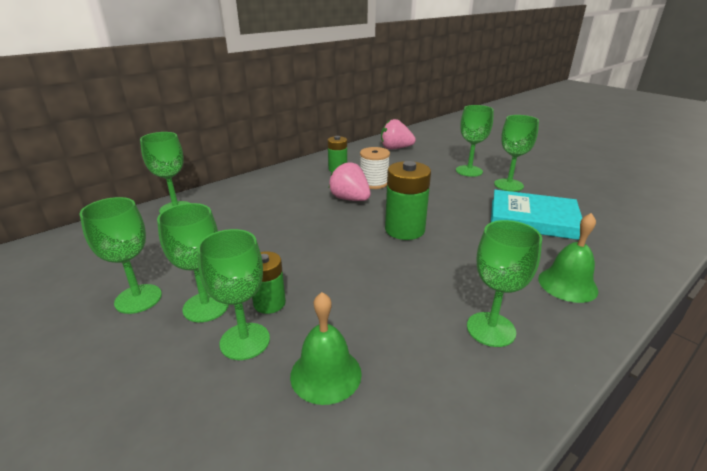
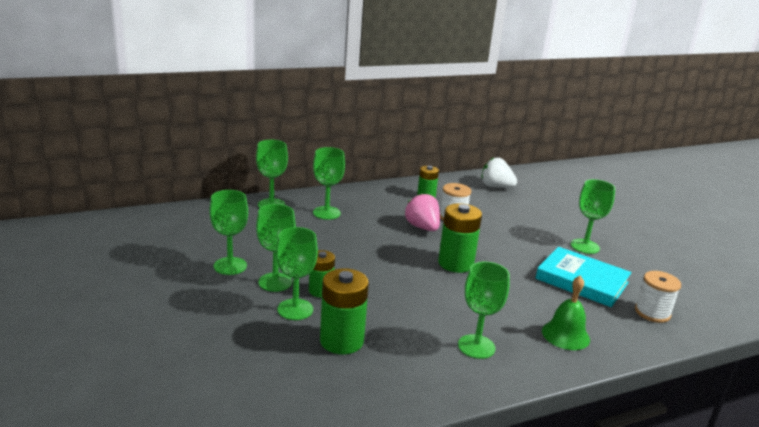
camera: 15 degrees right, 5 degrees down
green bell [290,292,362,405] -> green battery [320,268,369,354]
pink strawberry [381,119,416,149] -> white strawberry [481,158,517,188]
green goblet [456,105,494,177] -> green goblet moved to [313,147,345,220]
none -> white spool [635,271,681,323]

